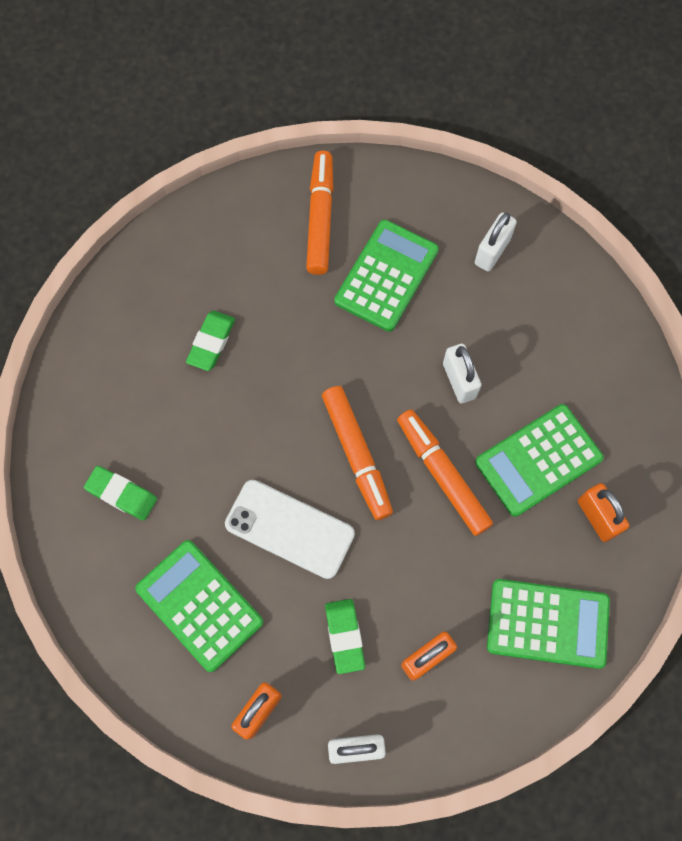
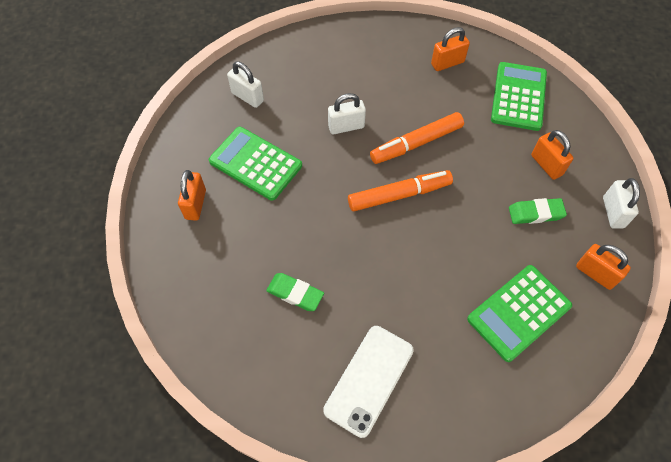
camera: 85 degrees left, 10 degrees down
green eraser [84,466,157,521] -> none
white phone [225,480,355,579] -> white phone moved to [323,326,414,438]
orange marker [306,151,334,275] -> orange padlock [178,170,206,221]
green calculator [475,404,603,517] -> none

